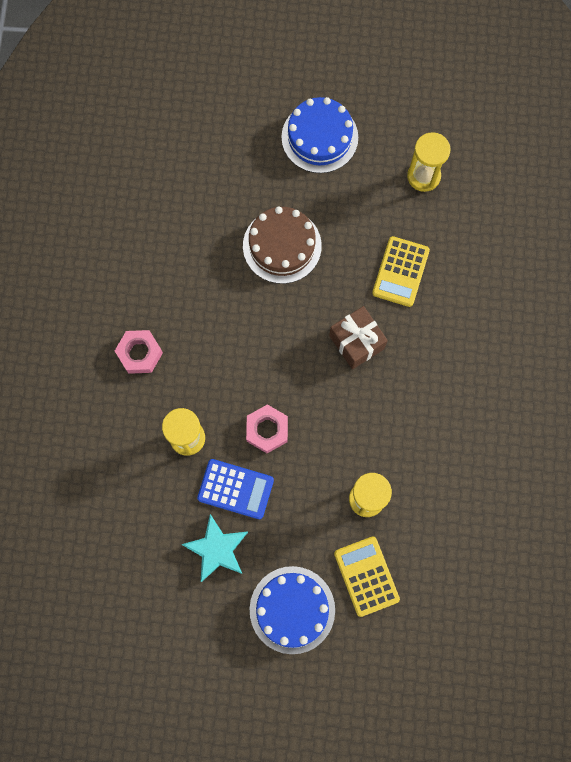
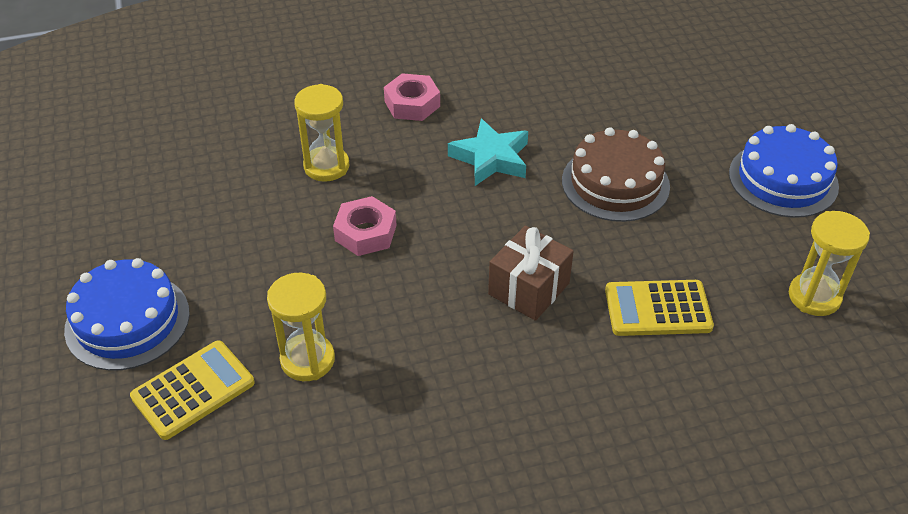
camera: 70 degrees right, 30 degrees down
turquoise star [181,514,248,582] -> turquoise star moved to [448,119,528,186]
blue calculator [197,459,274,519] -> none

